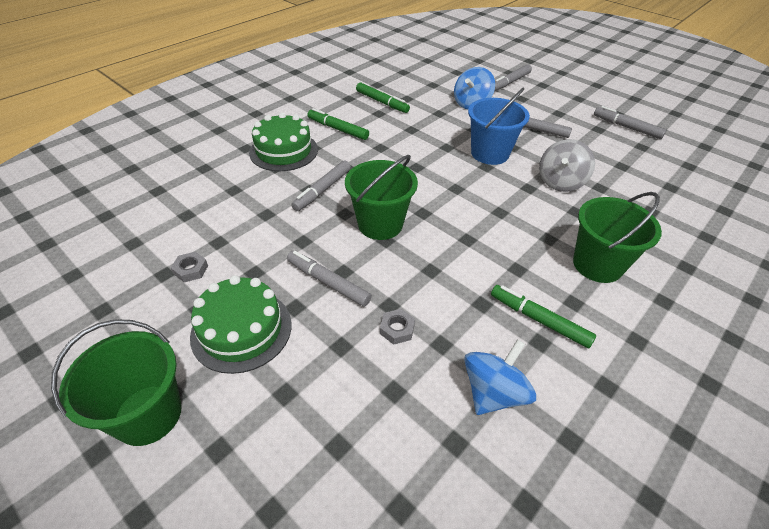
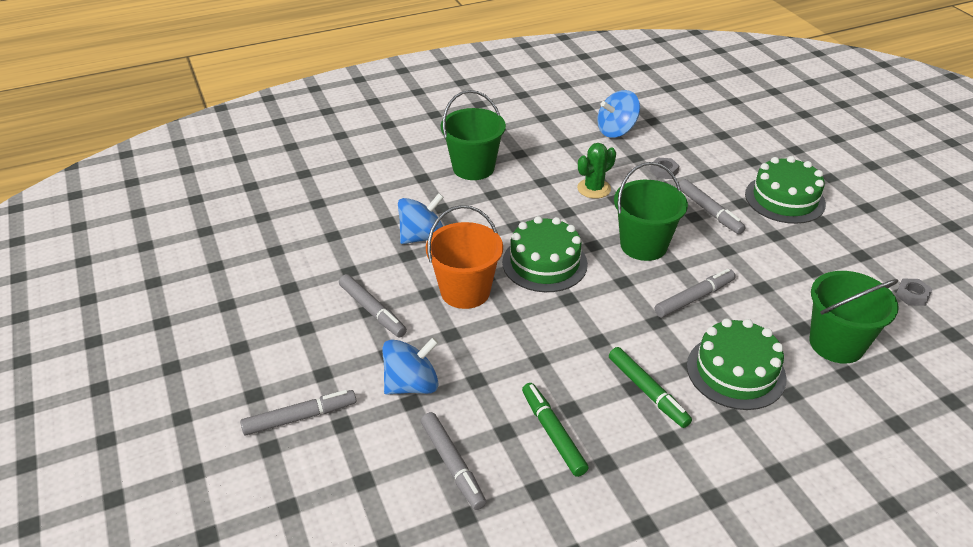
camera: 155 degrees left, 5 degrees down
green bucket [51,319,182,446] -> green bucket moved to [809,271,899,364]
grey nut [171,252,208,282] -> grey nut moved to [896,278,932,306]
blue bucket [468,87,530,165] -> orange bucket [426,205,503,309]
green marker [491,285,596,348] -> none
grey spinning top [539,139,595,192] -> blue spinning top [398,193,444,244]
grey marker [594,106,666,139] -> grey marker moved to [421,412,486,510]
none -> green cake [502,216,588,292]
none -> green cactus [577,143,616,199]

